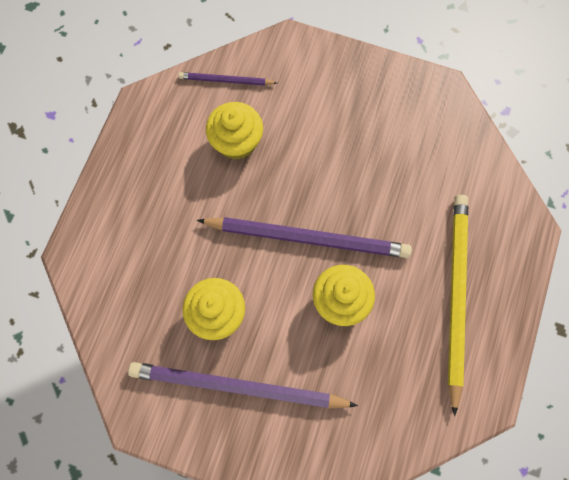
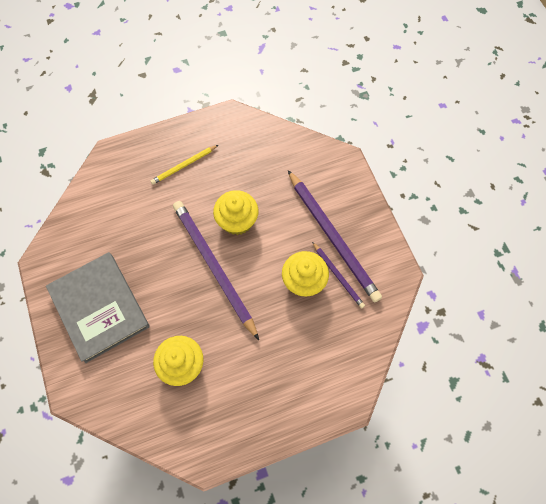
camera: 130 degrees left, 5 degrees down
purple pencil [178,72,277,85] -> purple pencil moved to [312,242,365,309]
yellow pencil [448,195,468,416] -> yellow pencil [151,145,218,185], size x0.50
none -> grey book [46,252,150,363]

